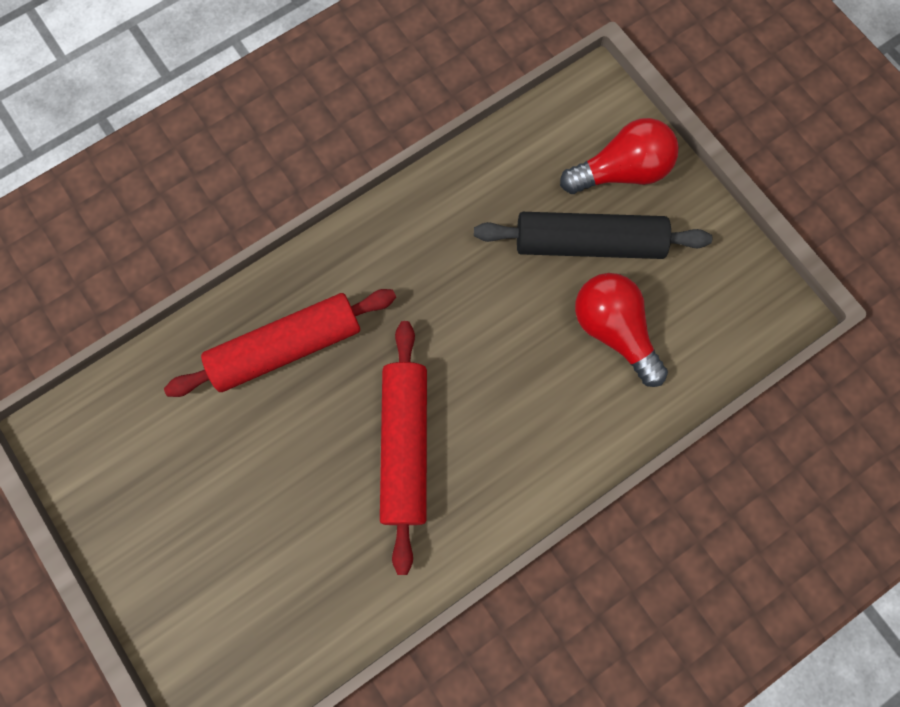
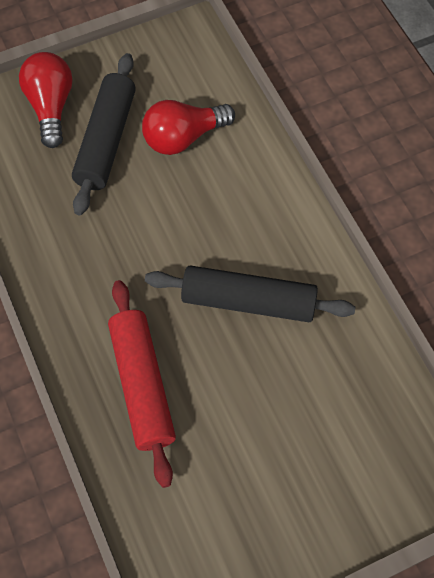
camera: 80 degrees left, 10 degrees down
red rolling pin [380,321,427,575] -> black rolling pin [145,265,355,322]

